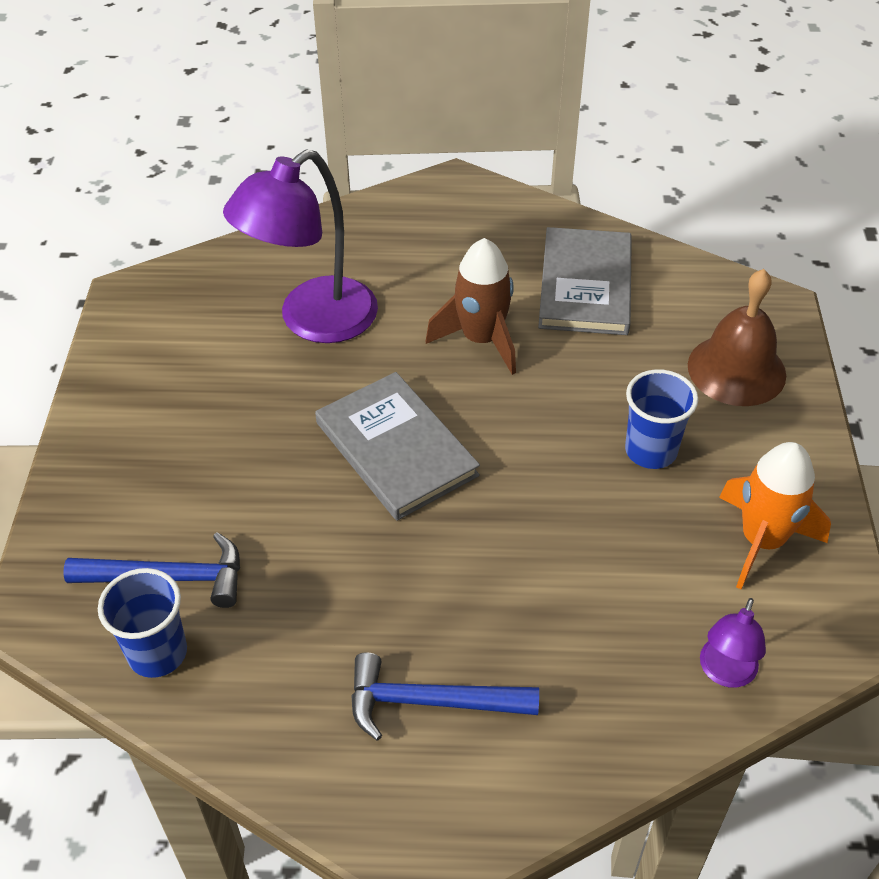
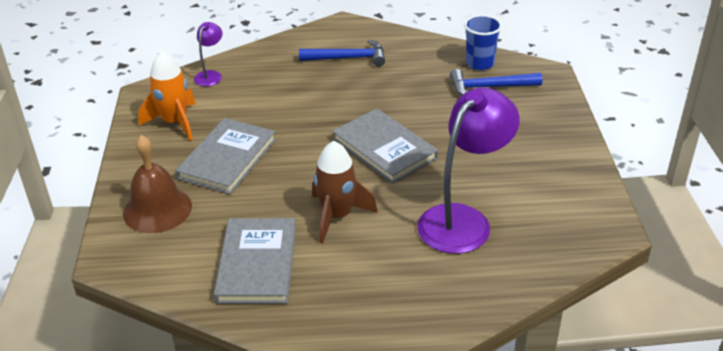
camera: 175 degrees right, 10 degrees down
blue cup [625,369,698,469] -> grey book [175,118,276,194]

